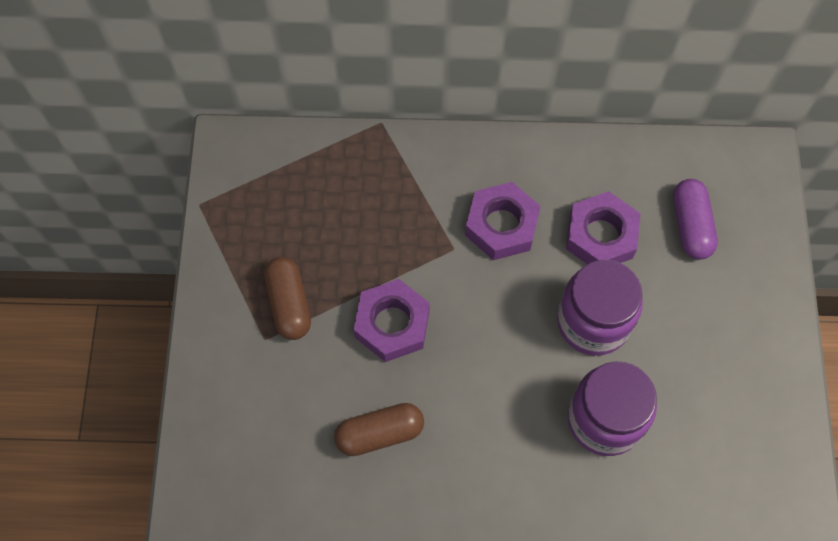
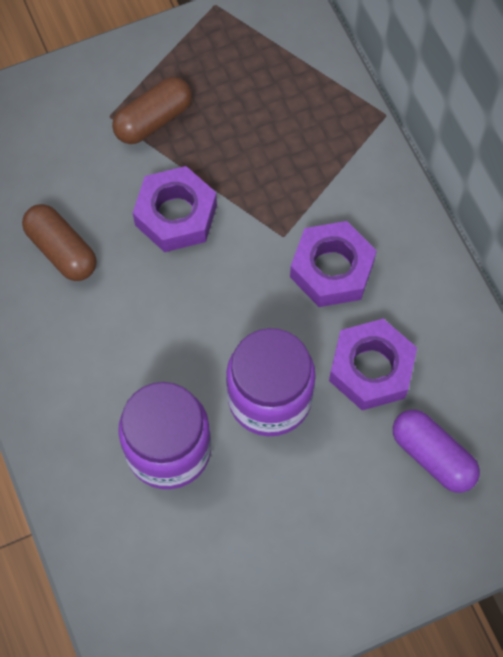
camera: 65 degrees right, 0 degrees up
purple capsule [673,179,718,260] -> purple capsule turned 75 degrees clockwise [393,410,480,493]

